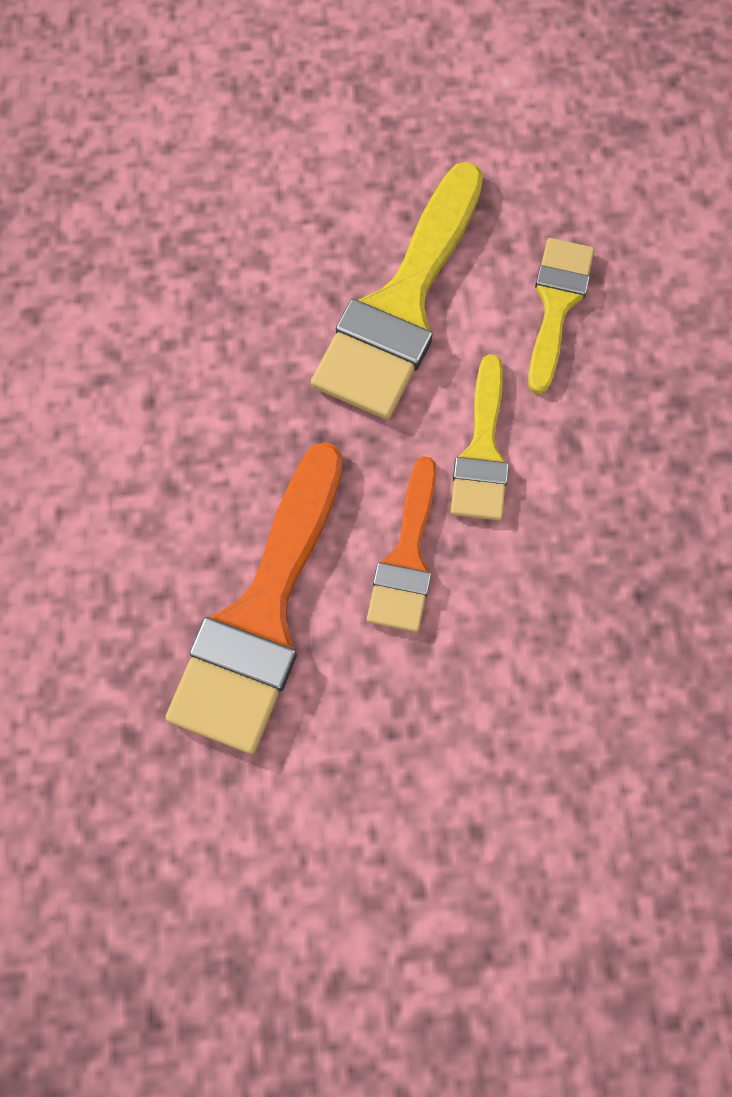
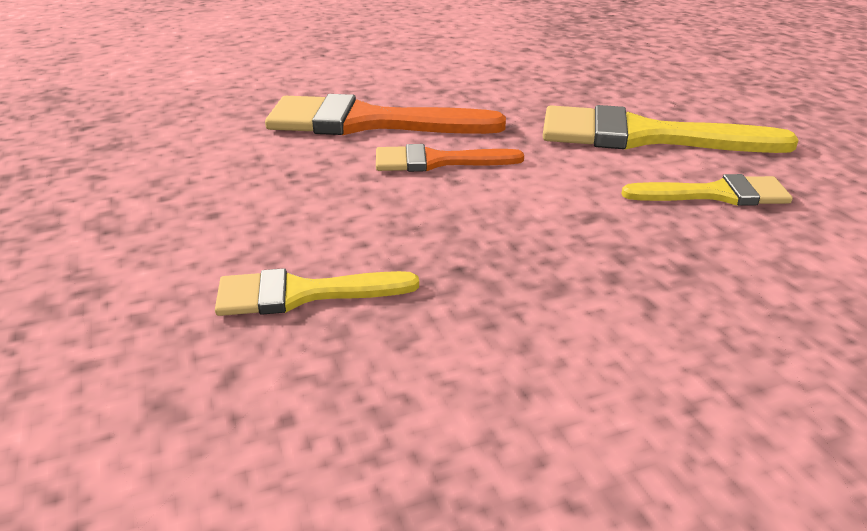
camera: 75 degrees right, 40 degrees down
yellow brush [451,354,509,520] -> yellow brush moved to [215,268,419,316]

